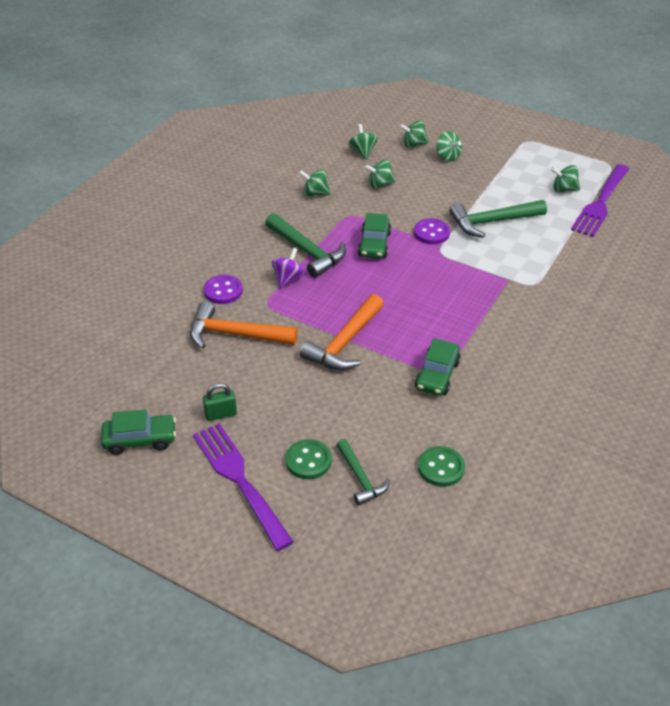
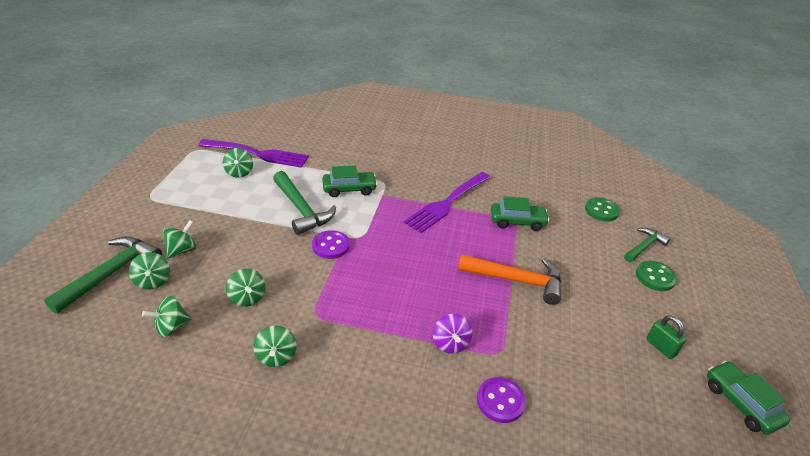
camera: 110 degrees left, 5 degrees down
orange hammer [190,302,298,349] -> none
purple fork [193,423,294,551] -> purple fork moved to [404,172,491,233]
green hammer [265,213,346,278] -> green hammer moved to [44,236,162,314]
purple spinning top [272,248,305,288] -> purple spinning top turned 105 degrees counterclockwise [433,314,472,354]
green car [358,213,391,259] -> green car moved to [322,166,378,197]

